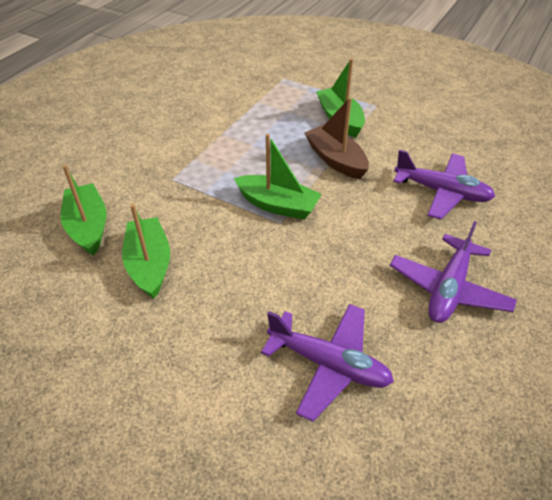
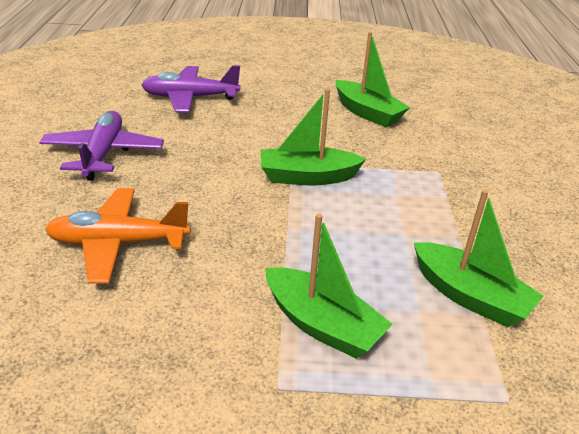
camera: 150 degrees right, 10 degrees down
green boat [61,165,107,256] -> green boat moved to [414,190,543,327]
brown boat [304,97,369,179] -> none
purple plane [393,149,495,220] -> orange plane [45,188,190,284]

